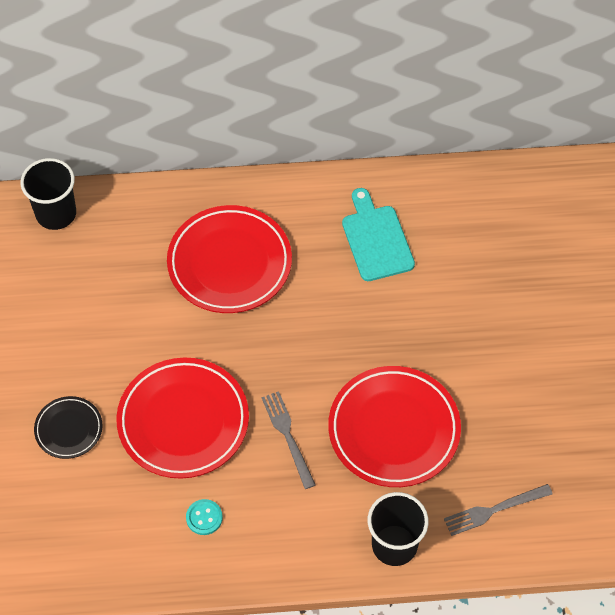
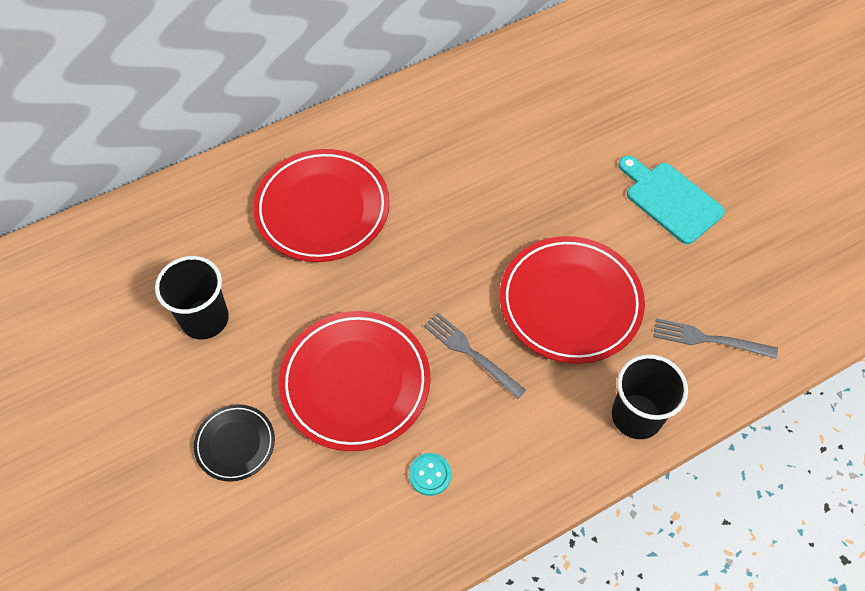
camera: 25 degrees left, 0 degrees up
black cup [20,158,76,230] -> black cup moved to [155,256,229,339]
turquoise cutting board [342,188,415,281] -> turquoise cutting board moved to [618,155,725,244]
grey fork [444,484,553,536] -> grey fork turned 60 degrees clockwise [653,318,778,359]

